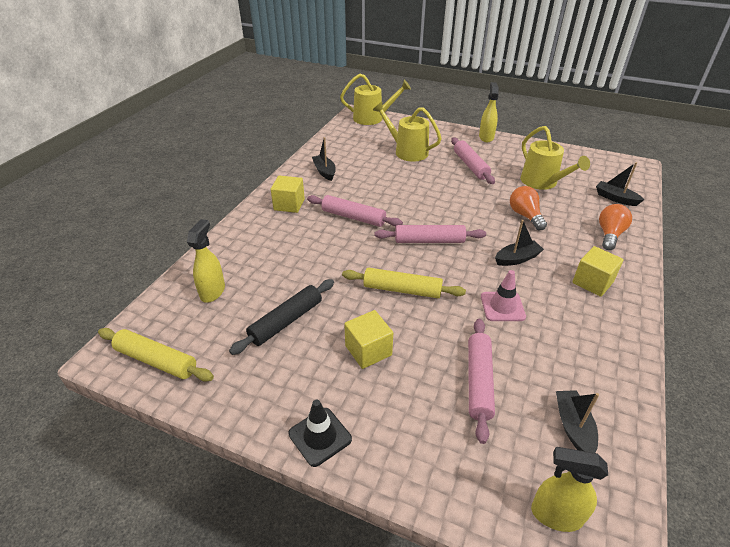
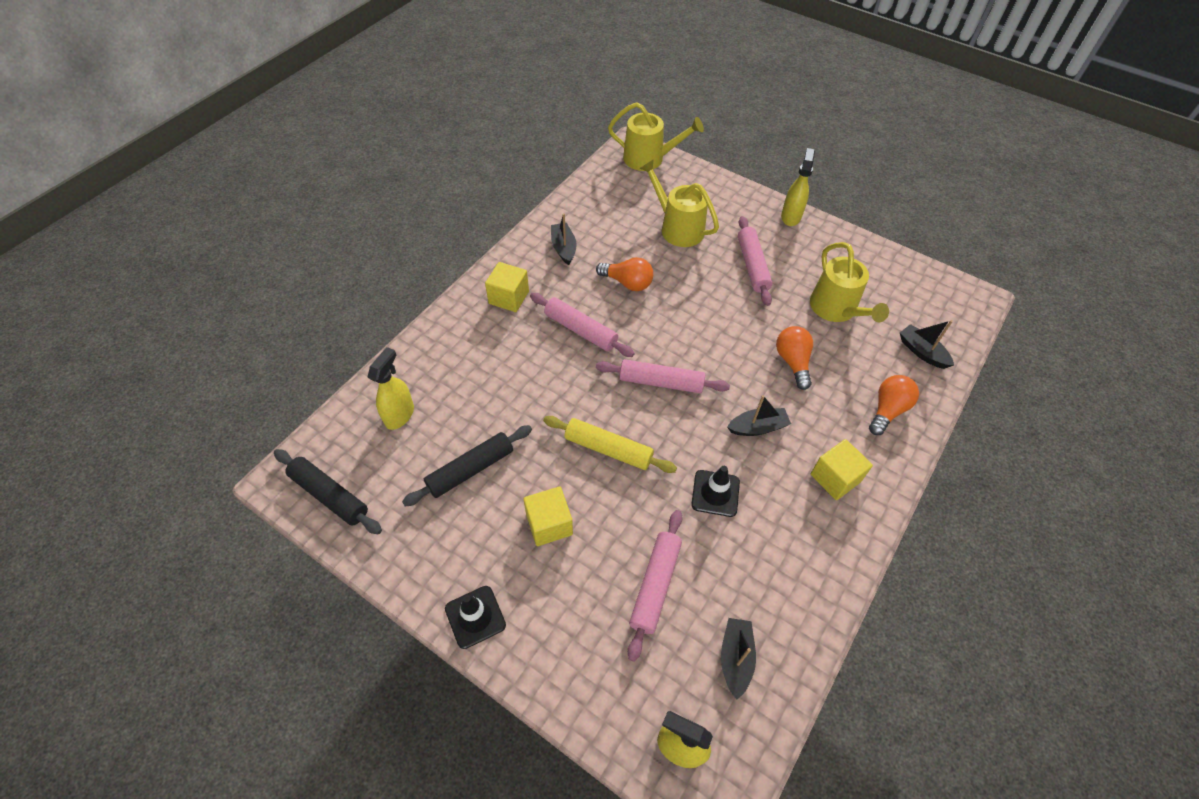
camera: 10 degrees right, 15 degrees up
yellow rolling pin [98,328,214,382] -> black rolling pin [274,449,382,534]
pink traffic cone [481,270,526,321] -> black traffic cone [691,466,740,517]
none -> orange light bulb [596,257,653,291]

